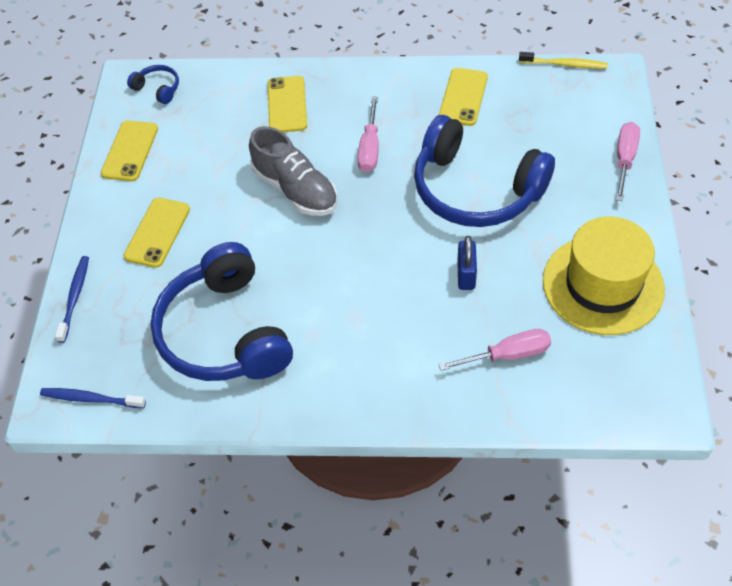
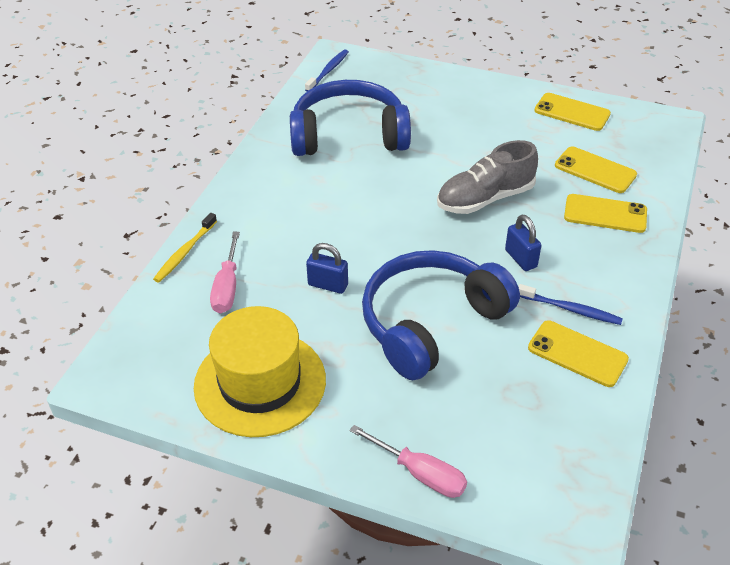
camera: 105 degrees right, 10 degrees down
blue toothbrush [55,256,89,343] -> blue toothbrush moved to [518,284,623,325]
yellow phone [124,198,190,268] -> yellow phone moved to [555,146,637,193]
blue headphones [127,65,179,104] -> none
pink screwdriver [357,96,379,172] -> blue padlock [505,215,542,271]
yellow toothbrush [519,52,608,69] -> yellow toothbrush moved to [153,213,217,282]

